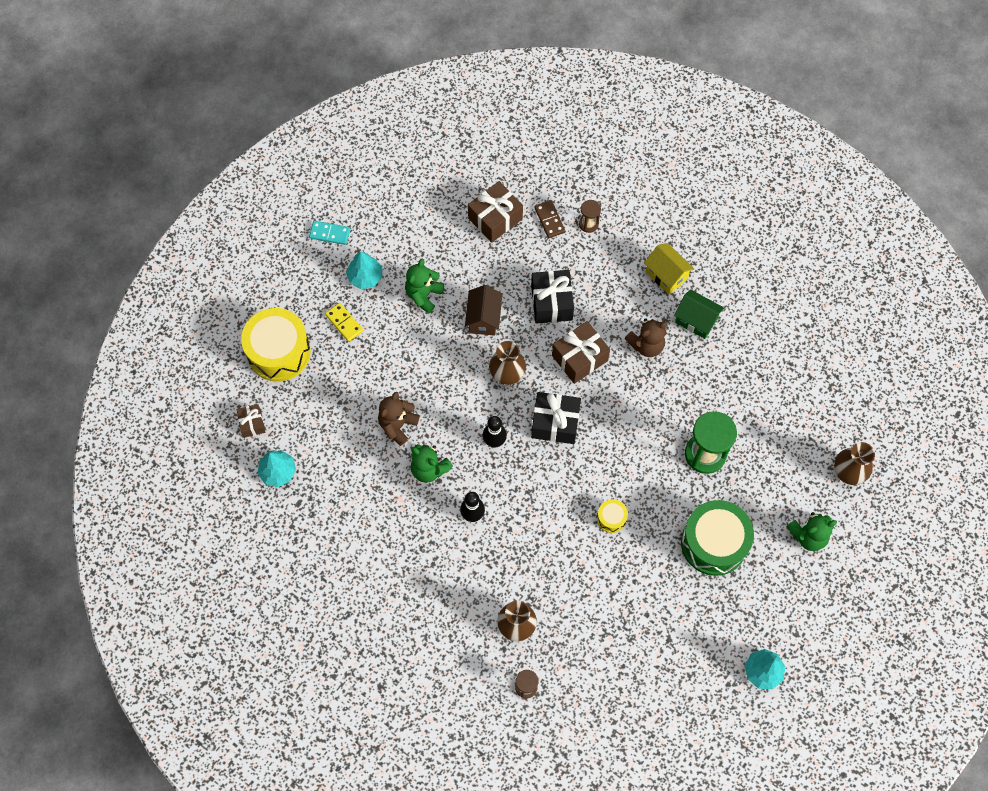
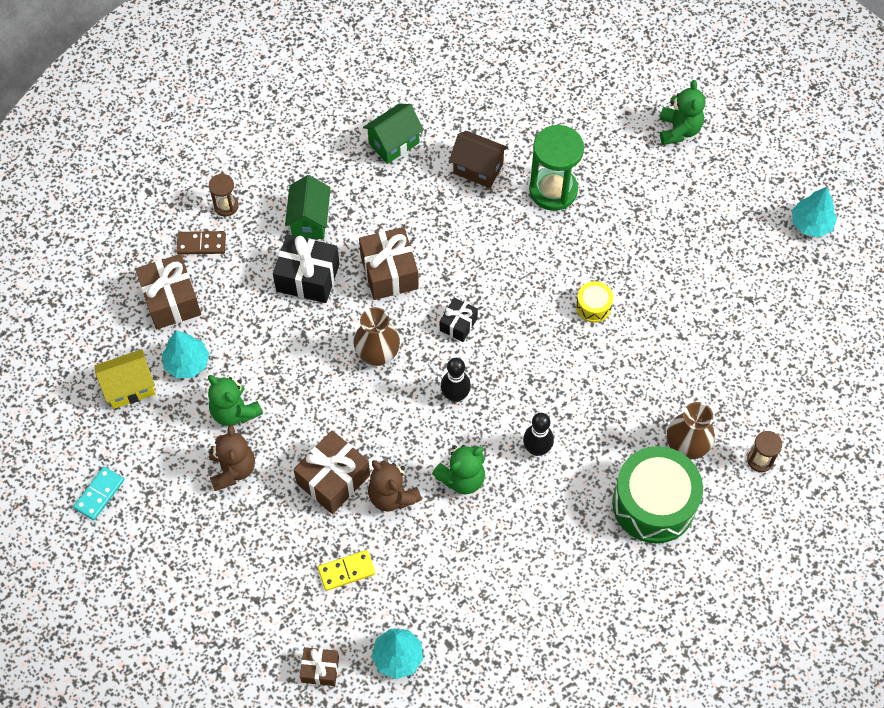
camera: 70 degrees left, 5 degrees down
yellow drum [241,308,311,382] -> none
yellow domino [325,303,363,342] -> yellow domino moved to [318,550,375,591]
turquoise tree [346,252,382,289] -> turquoise tree moved to [162,331,209,378]
brown house [465,285,502,336] -> brown house moved to [449,131,508,188]
black gift [531,392,581,444] -> black gift [440,297,478,342], size x0.57
brown teddy bear [625,318,668,357] -> brown teddy bear moved to [209,425,255,491]
yellow house [644,243,694,294] -> yellow house moved to [95,349,156,409]
green drum [681,500,754,576] -> green drum moved to [612,446,703,544]
brown vase [834,442,875,485] -> none
none -> green house [285,175,331,239]
none -> brown gift [293,430,370,514]

